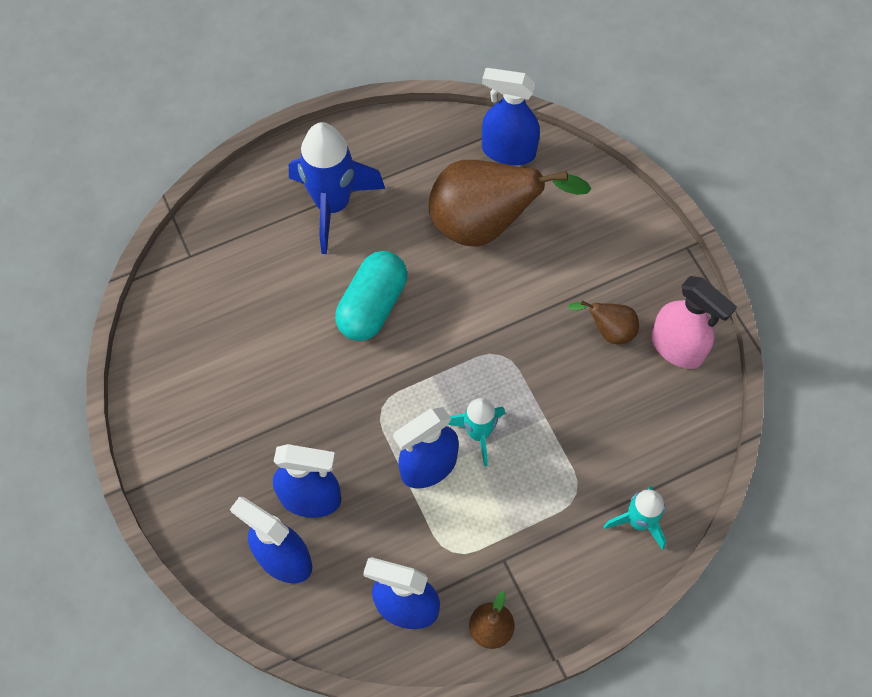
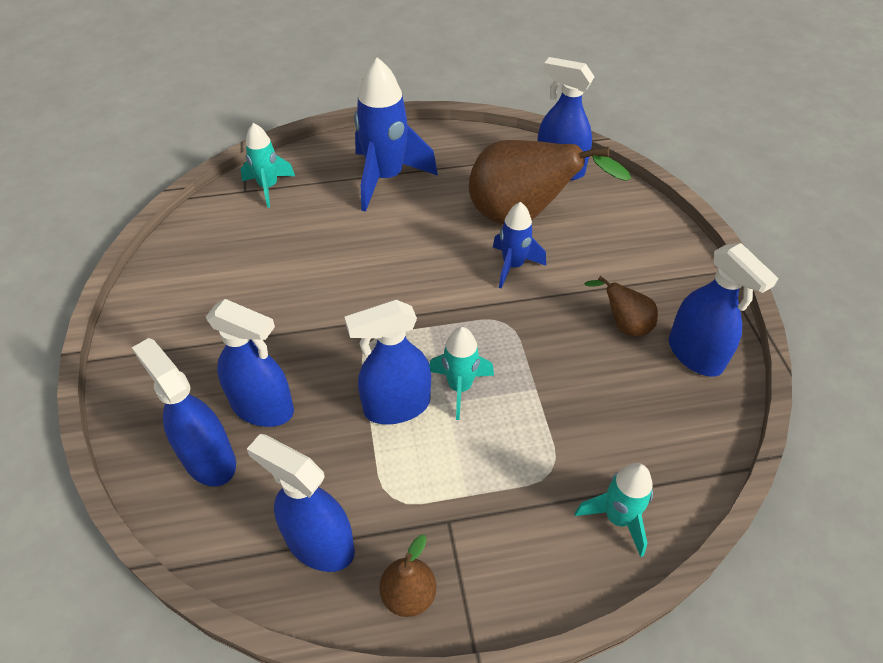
camera: 15 degrees right, 15 degrees down
turquoise capsule [335,251,407,341] -> none
pink spray bottle [651,276,737,369] -> blue spray bottle [669,243,778,377]
none -> turquoise rocket [241,123,295,208]
none -> blue rocket [493,202,546,289]

